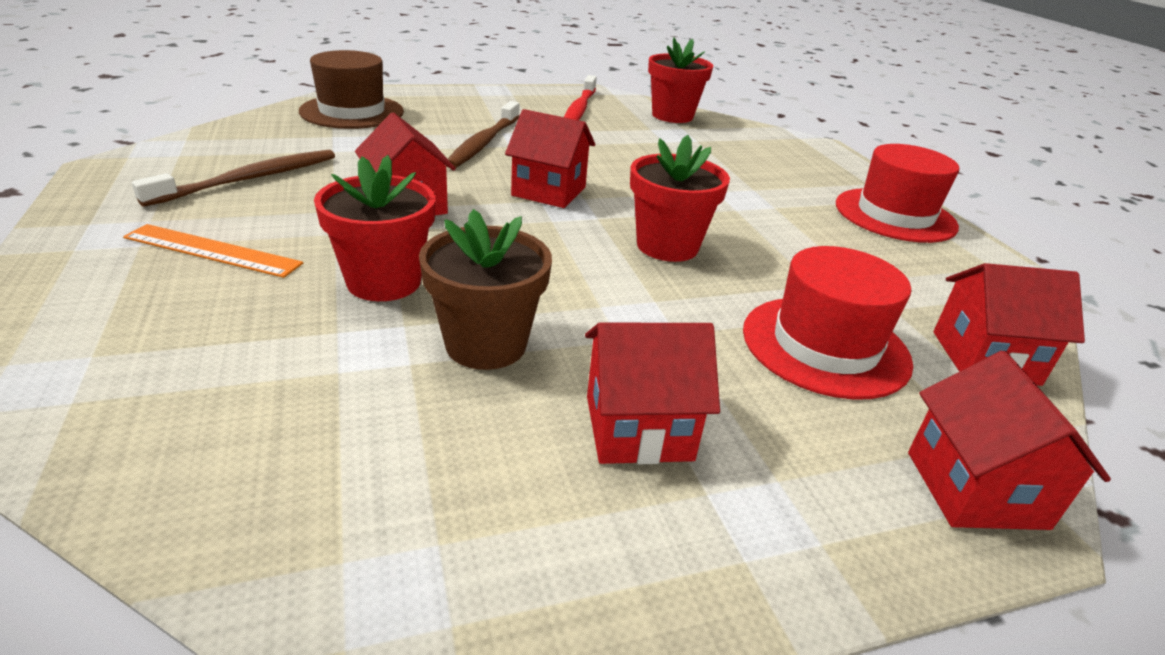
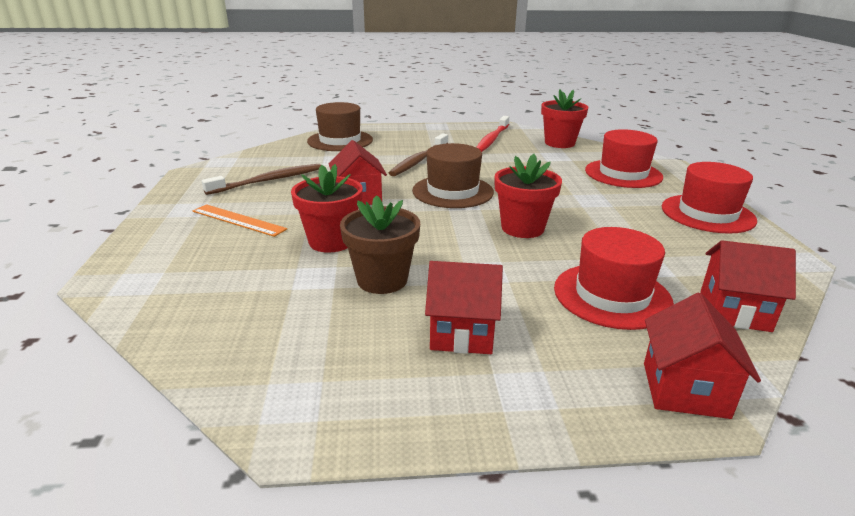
camera: 15 degrees right, 5 degrees down
red house [505,109,595,208] -> brown hat [412,143,494,208]
none -> red hat [585,129,663,188]

